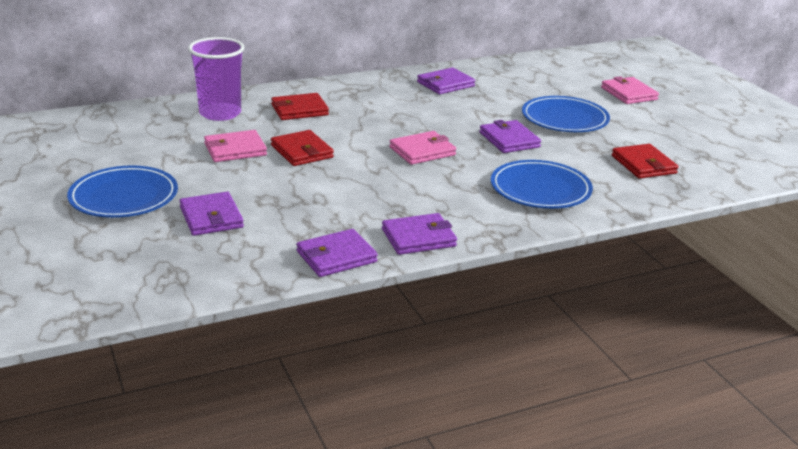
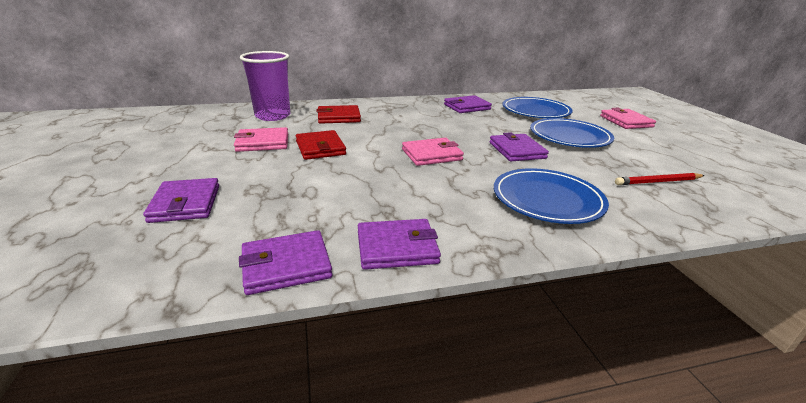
camera: 10 degrees right, 0 degrees up
blue plate [67,166,178,218] -> blue plate moved to [502,97,573,118]
red wallet [612,144,678,179] -> red pencil [615,173,705,185]

